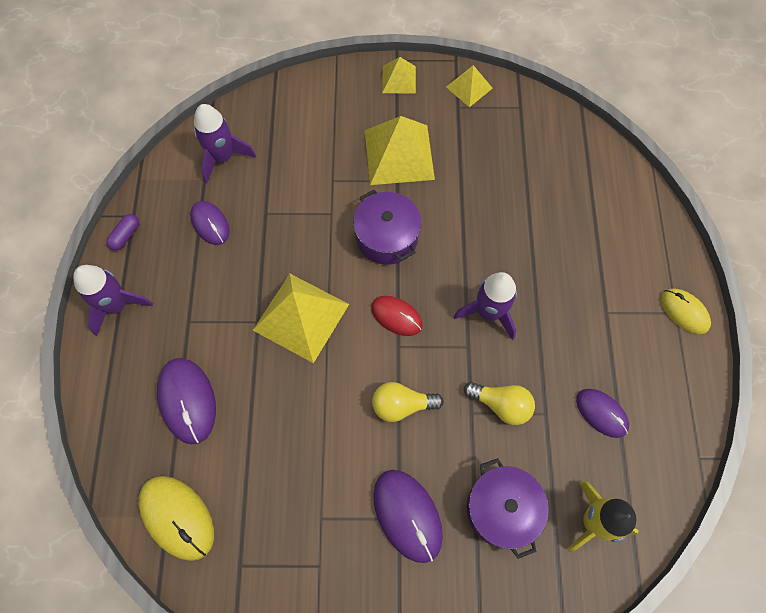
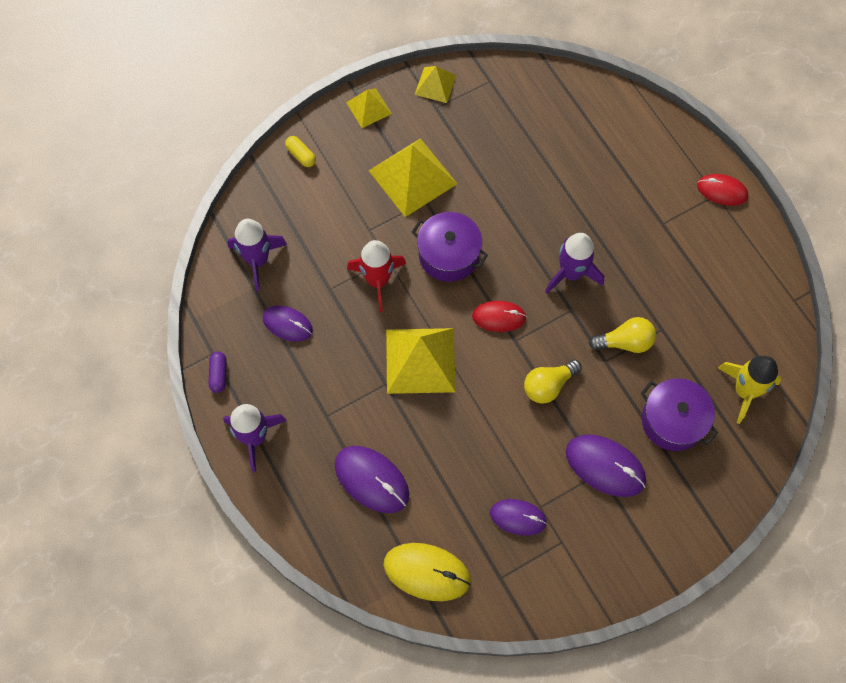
camera: 30 degrees left, 0 degrees up
purple mouse [576,389,629,438] -> purple mouse moved to [490,499,547,536]
yellow mouse [661,288,711,335] -> red mouse [697,174,748,206]
none -> yellow capsule [285,136,316,167]
none -> red rocket [347,240,406,312]

